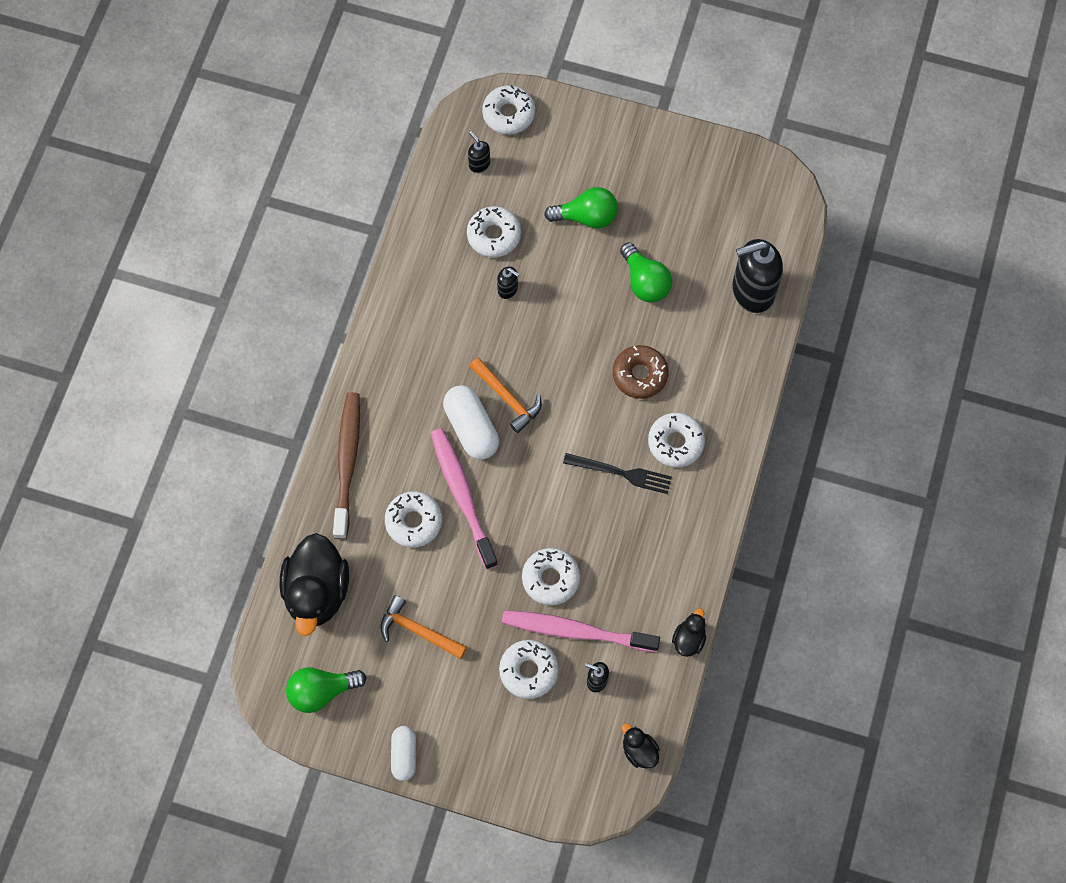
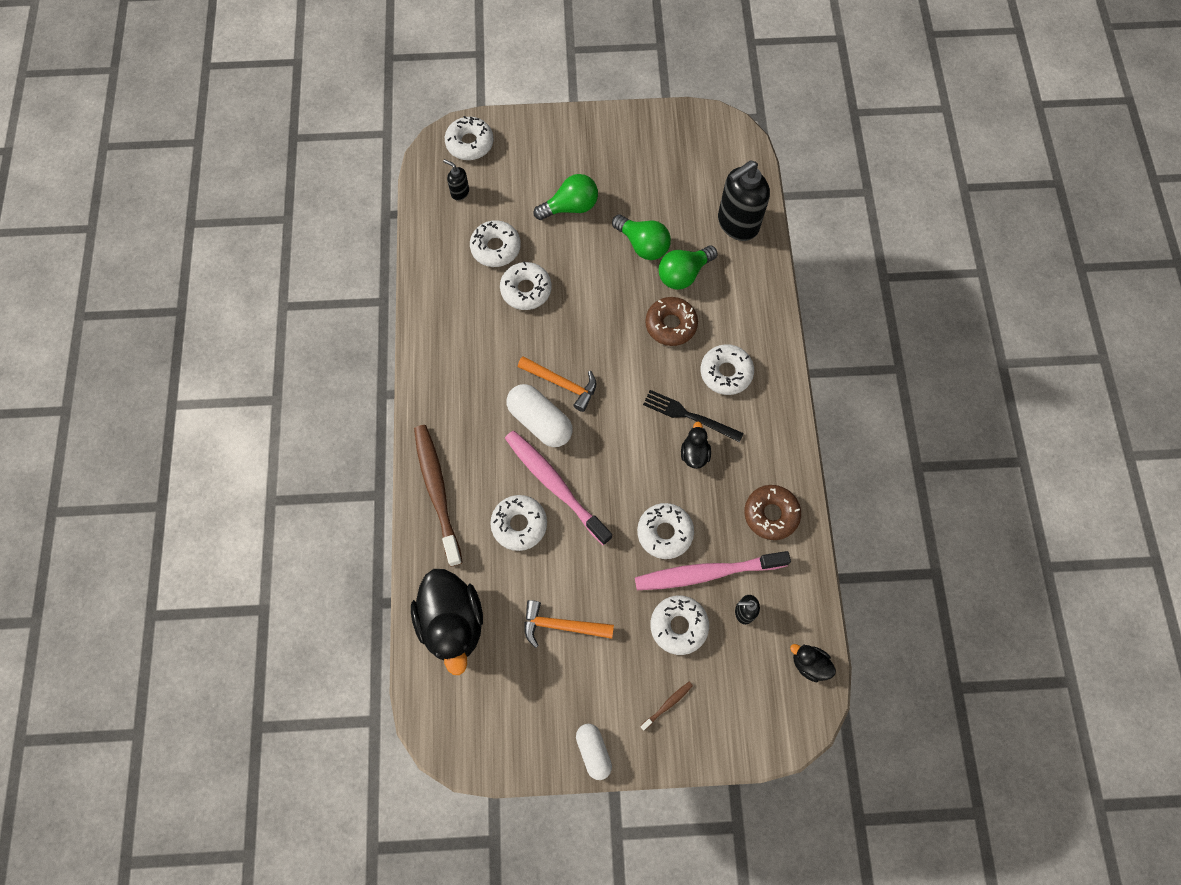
camera: 20 degrees left, 0 degrees up
green light bulb [286,667,366,713] -> green light bulb moved to [659,245,718,290]
black soap dispenser [497,267,520,299] -> white donut [500,261,552,310]
black fork [563,453,672,494] -> black fork turned 150 degrees counterclockwise [643,390,744,442]
black duck [672,608,706,657] -> black duck moved to [681,422,711,469]
none -> brown toothbrush [640,682,693,731]
none -> brown donut [744,485,801,540]

